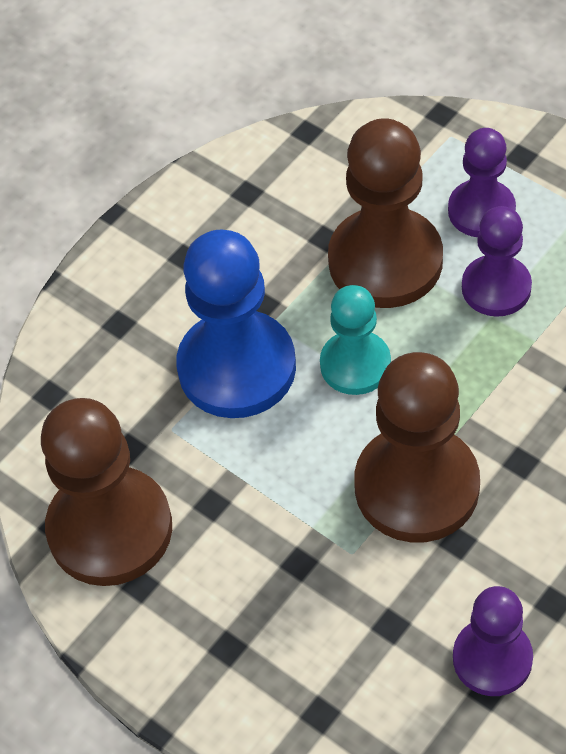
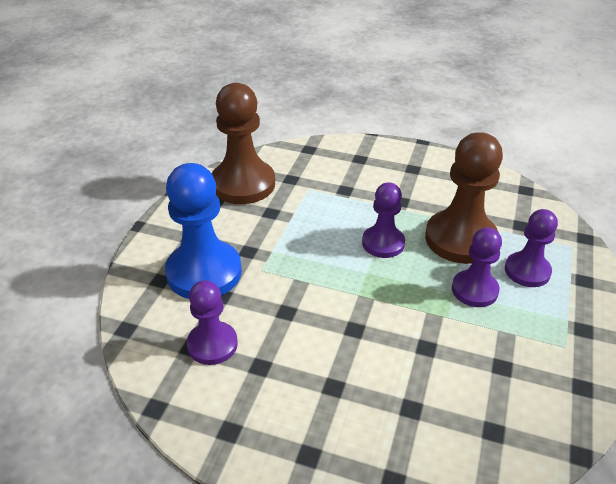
camera: 65 degrees right, 15 degrees down
blue pawn [176,229,296,418] -> blue pawn moved to [165,163,242,299]
turquoise pawn [320,285,391,395] -> purple pawn [362,182,405,258]
brown pawn [354,352,480,543] -> none

